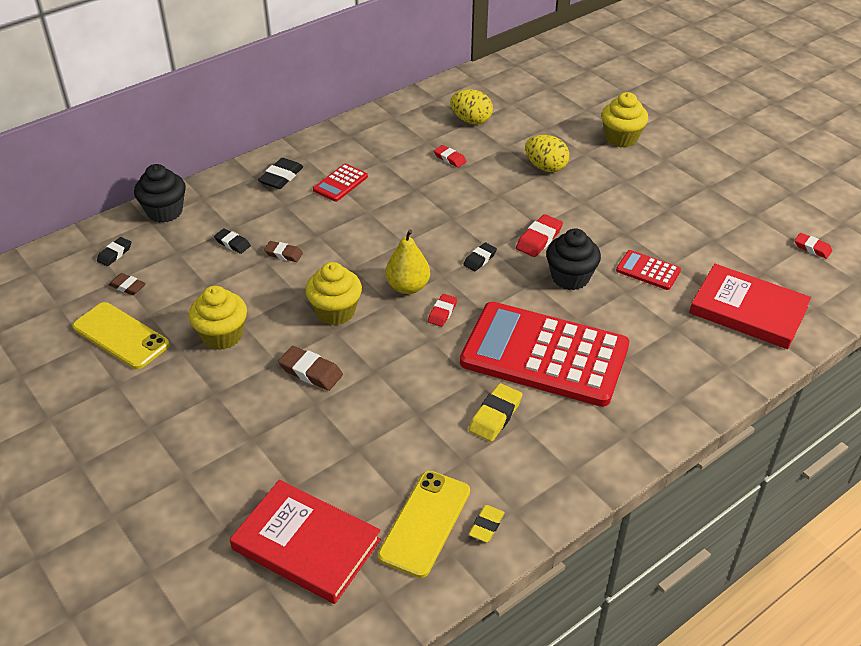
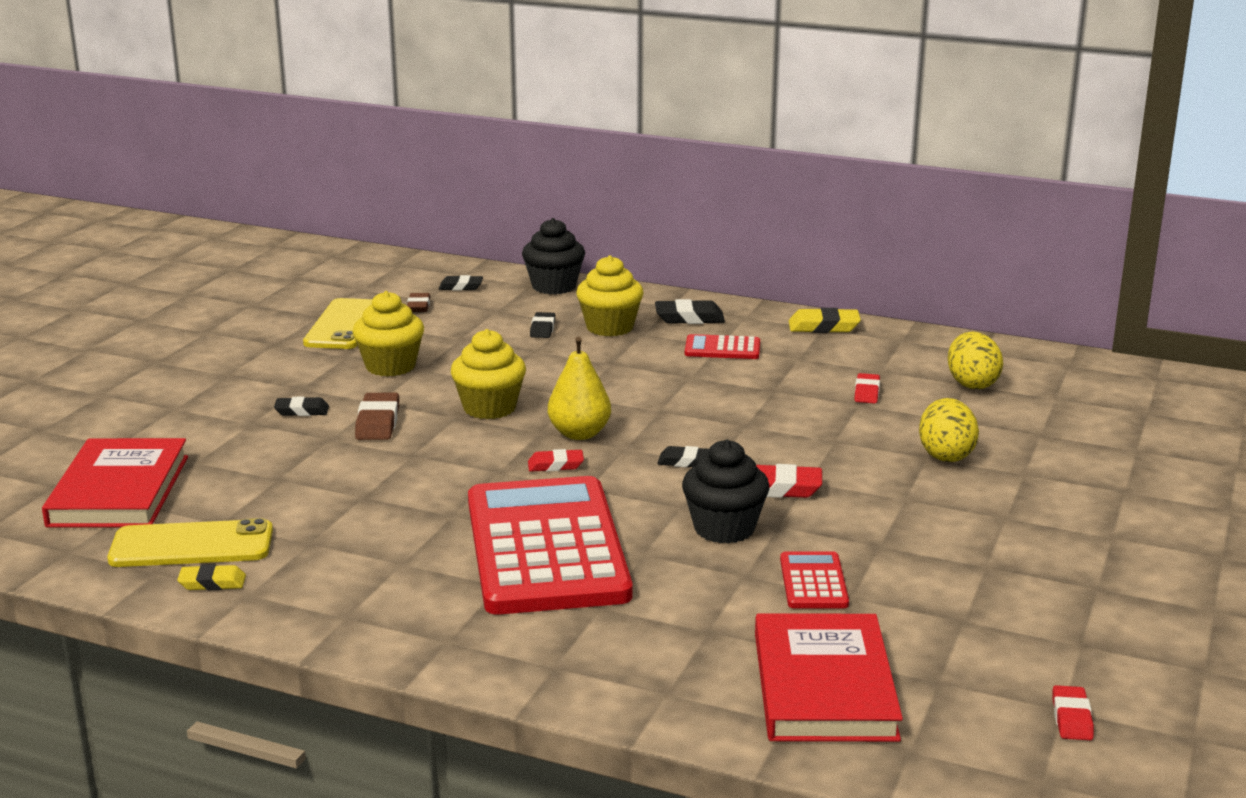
camera: 60 degrees right, 20 degrees down
brown eraser [264,241,303,262] -> none
yellow eraser [469,383,522,442] -> yellow eraser moved to [789,308,861,333]
yellow cupcake [601,92,648,147] -> yellow cupcake moved to [576,255,644,336]
none -> black eraser [274,397,329,416]

